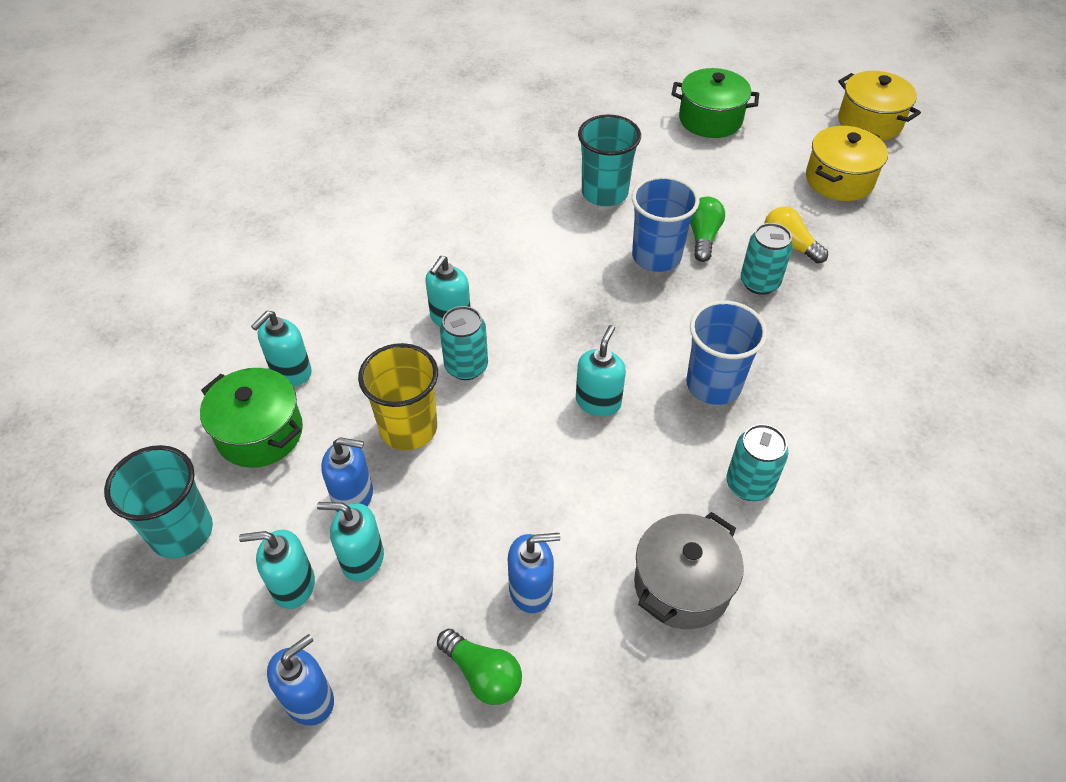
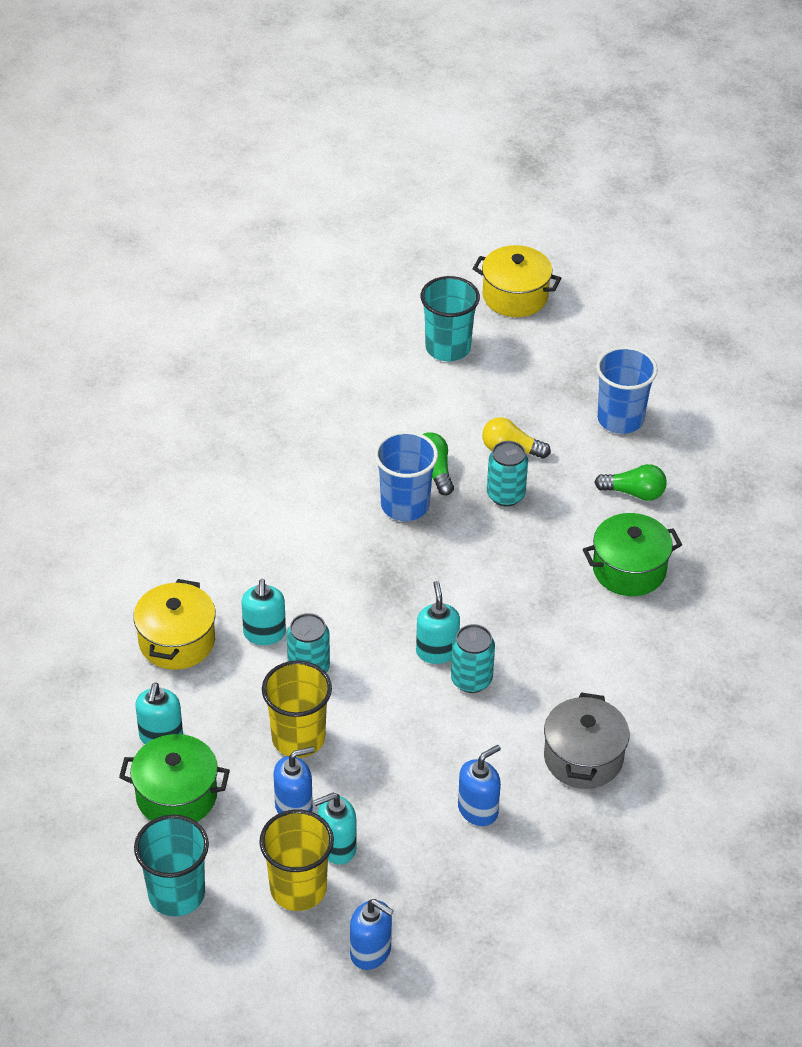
camera: 30 degrees left, 5 degrees down
turquoise soap dispenser [239,530,315,609] -> yellow cup [259,809,334,911]
blue soap dispenser [267,634,334,726] -> blue soap dispenser turned 105 degrees clockwise [350,899,394,970]
green light bulb [437,629,522,705] -> green light bulb moved to [594,464,667,501]
turquoise cup [578,114,641,206] -> turquoise cup moved to [421,276,480,361]
green pot [671,68,759,138] -> green pot moved to [583,513,682,596]
blue cup [686,300,767,405] -> blue cup moved to [596,346,658,434]
turquoise can [726,424,788,501] -> turquoise can moved to [451,624,495,693]
yellow pot [806,126,888,201] -> yellow pot moved to [133,579,216,670]

